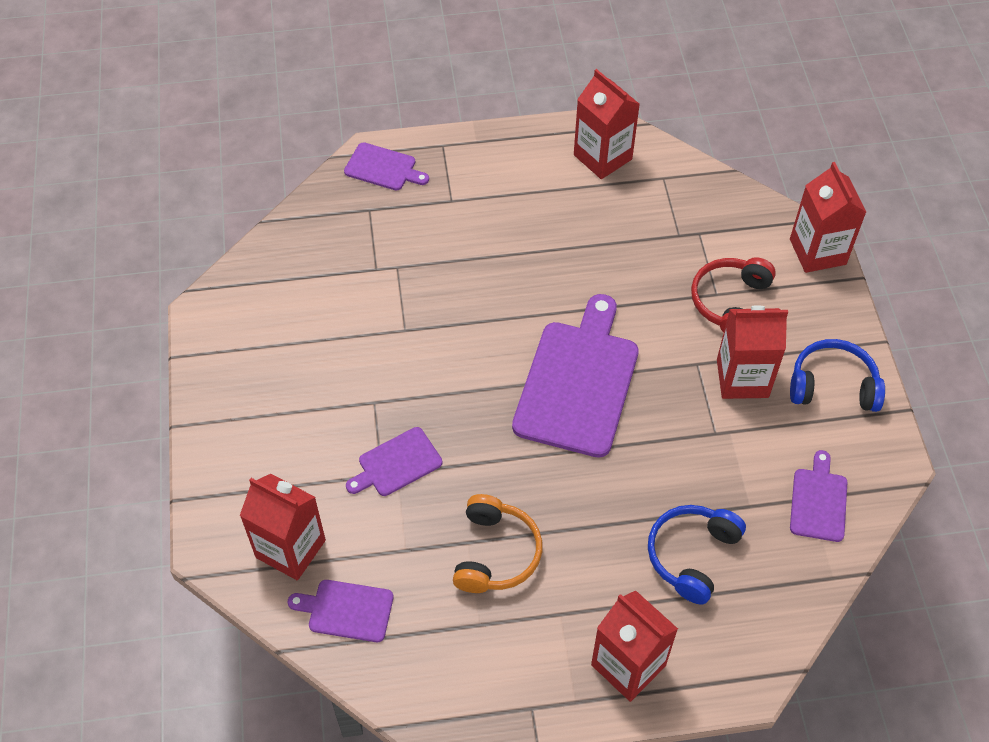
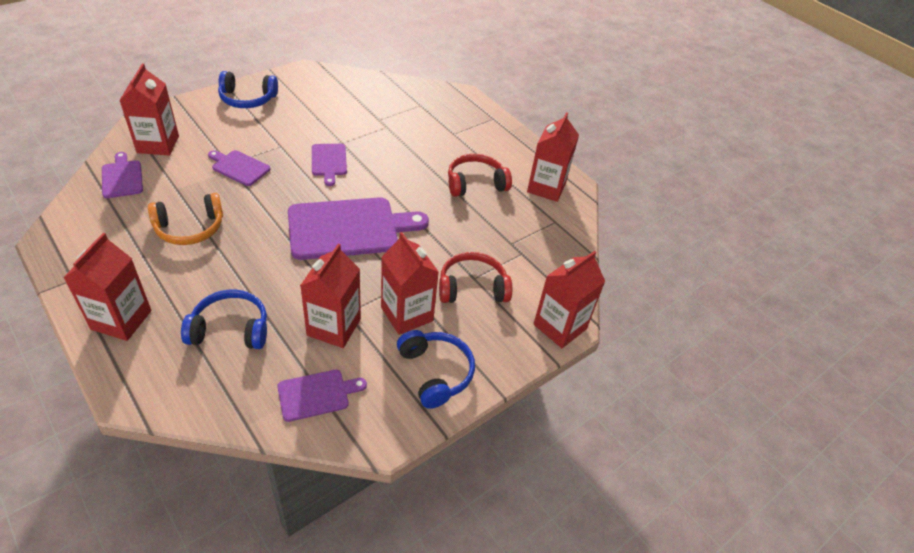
camera: 55 degrees right, 10 degrees down
purple cutting board [344,142,429,191] -> purple cutting board moved to [312,144,347,186]
none -> blue headphones [218,71,278,108]
none -> red carton [300,244,361,348]
none -> red headphones [448,154,512,197]

